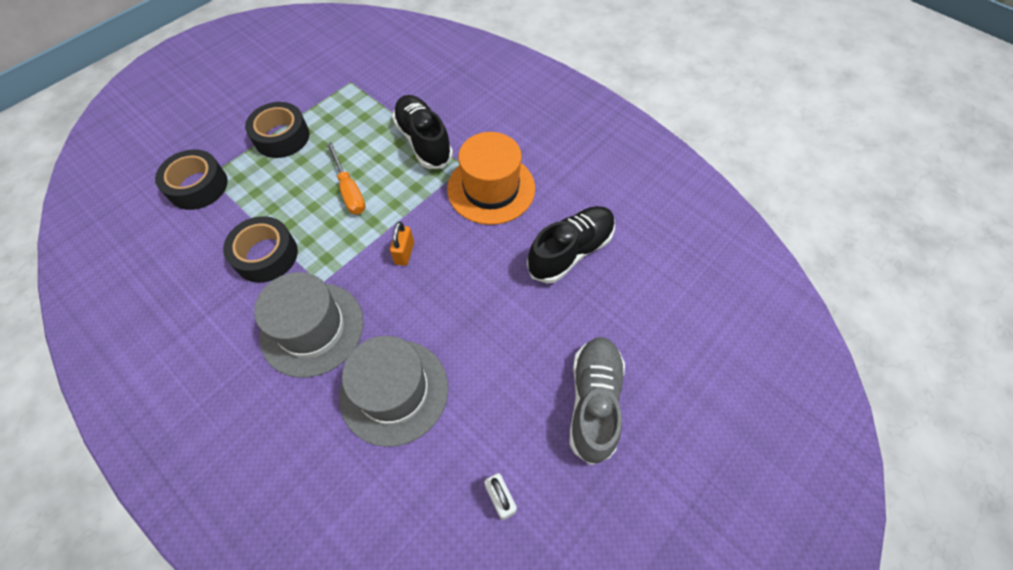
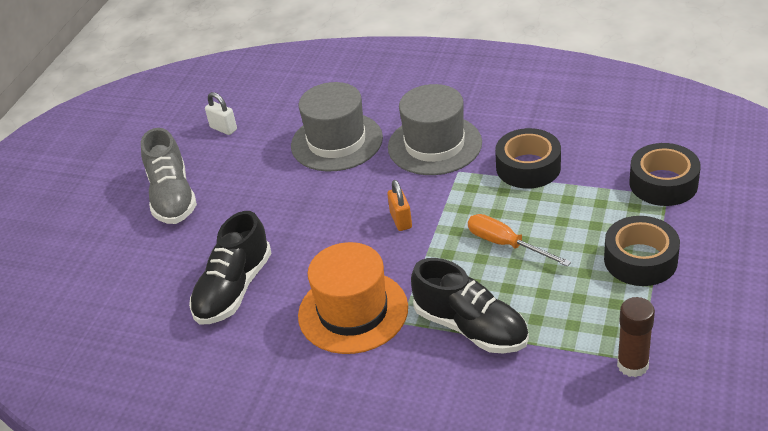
camera: 160 degrees right, 20 degrees down
none -> brown glue stick [617,297,655,377]

